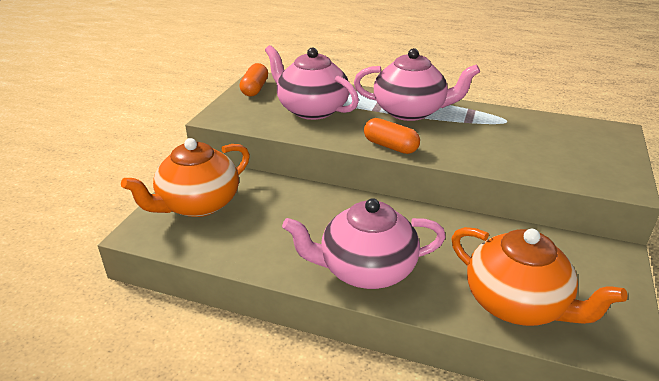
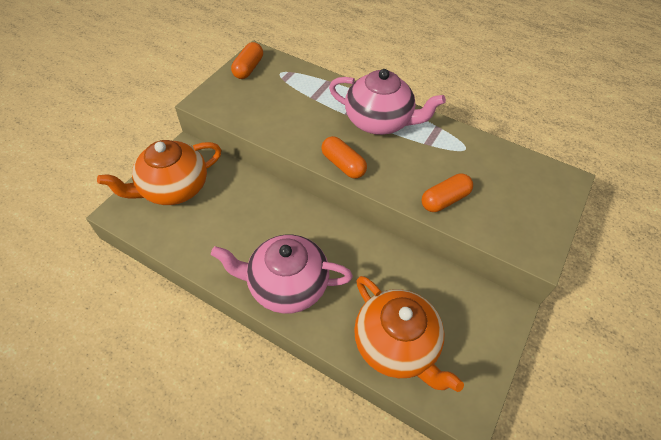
camera: 10 degrees right, 20 degrees up
pink teapot [265,45,359,120] -> none
none -> orange capsule [422,174,473,212]

